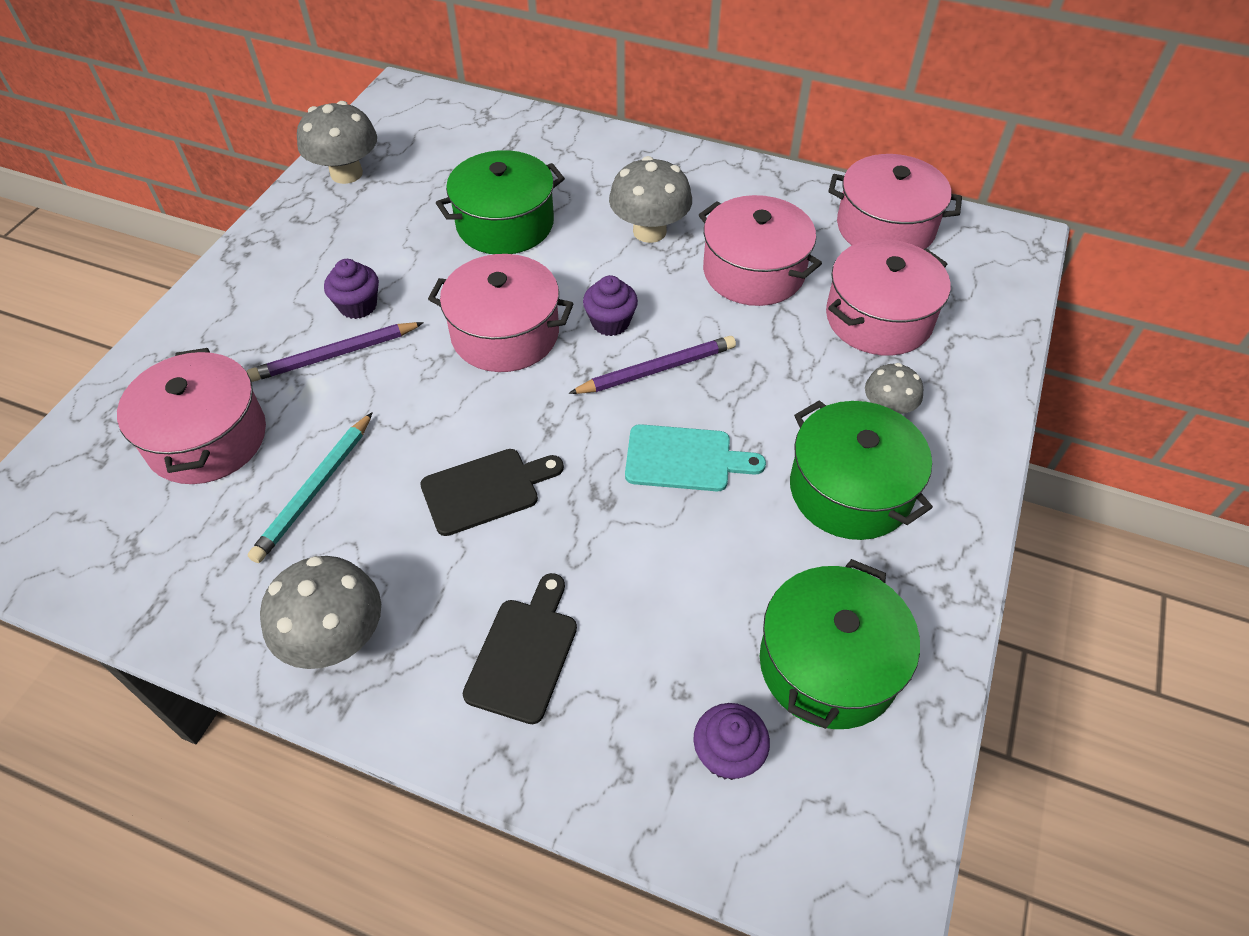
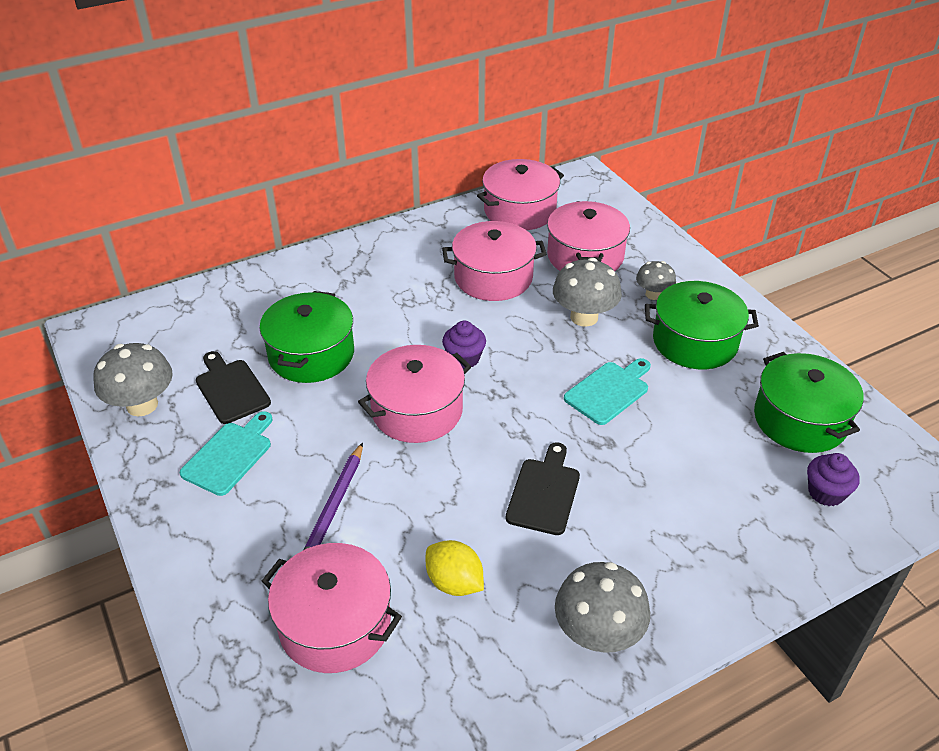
camera: 50 degrees left, 10 degrees down
turquoise pencil [248,412,373,563] -> yellow lemon [426,540,484,596]
purple cupcake [324,259,379,319] -> none
black cutting board [463,573,577,724] -> black cutting board moved to [196,351,271,424]
purple pencil [568,336,736,394] -> none
grey mushroom [609,156,692,243] -> grey mushroom moved to [553,258,622,327]
none -> turquoise cutting board [180,411,272,496]

